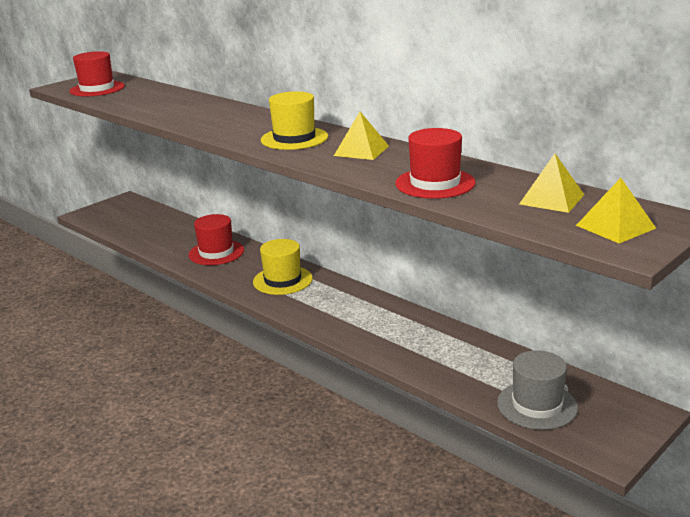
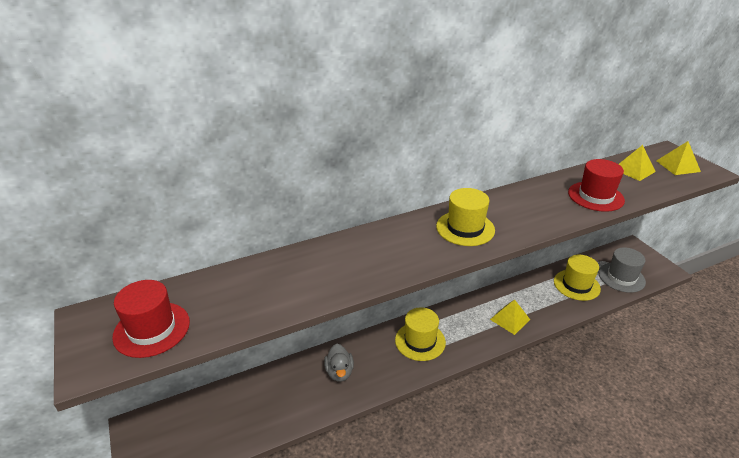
camera: 70 degrees left, 10 degrees up
red hat [188,214,244,265] -> grey duck [324,344,354,382]
yellow pyramid [334,112,389,160] -> yellow pyramid moved to [490,300,530,335]
none -> yellow hat [554,255,601,301]

